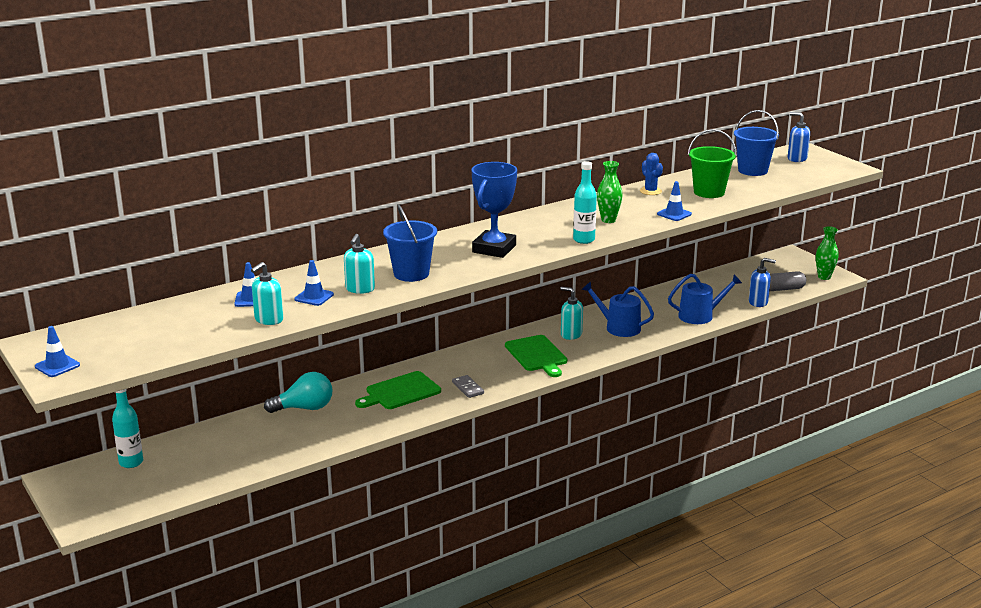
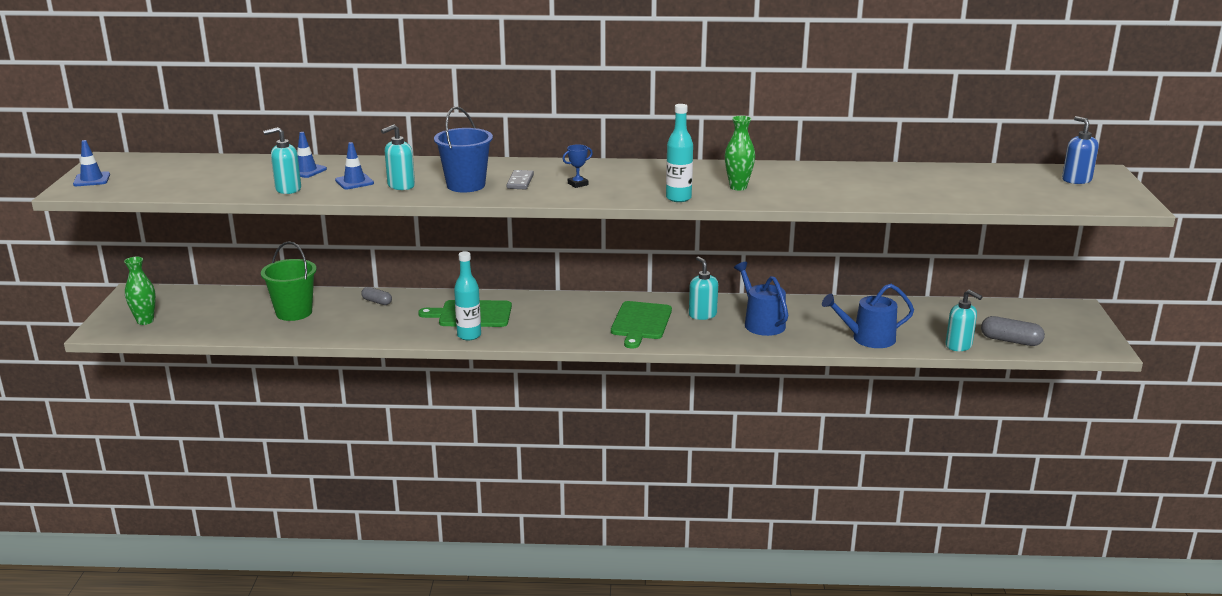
camera: 35 degrees right, 0 degrees up
turquoise bottle [112,389,143,468] -> turquoise bottle moved to [454,251,481,340]
turquoise light bulb [264,372,333,413] -> grey capsule [361,287,392,305]
grey domino [452,375,484,398] -> grey domino moved to [506,170,534,189]
blue trophy [472,162,517,258] -> blue trophy [563,144,593,188], size x0.40
blue cactus [640,153,663,195] -> none
blue traffic cone [657,181,692,221] -> none
blue watering can [668,274,742,324] -> blue watering can turned 150 degrees clockwise [822,284,914,348]
green bucket [688,129,737,198] -> green bucket moved to [261,241,317,321]
blue bucket [734,110,779,176] -> none
blue soap dispenser [749,258,776,307] -> turquoise soap dispenser [946,290,982,351]
green vase [816,226,839,280] -> green vase moved to [124,257,156,325]

